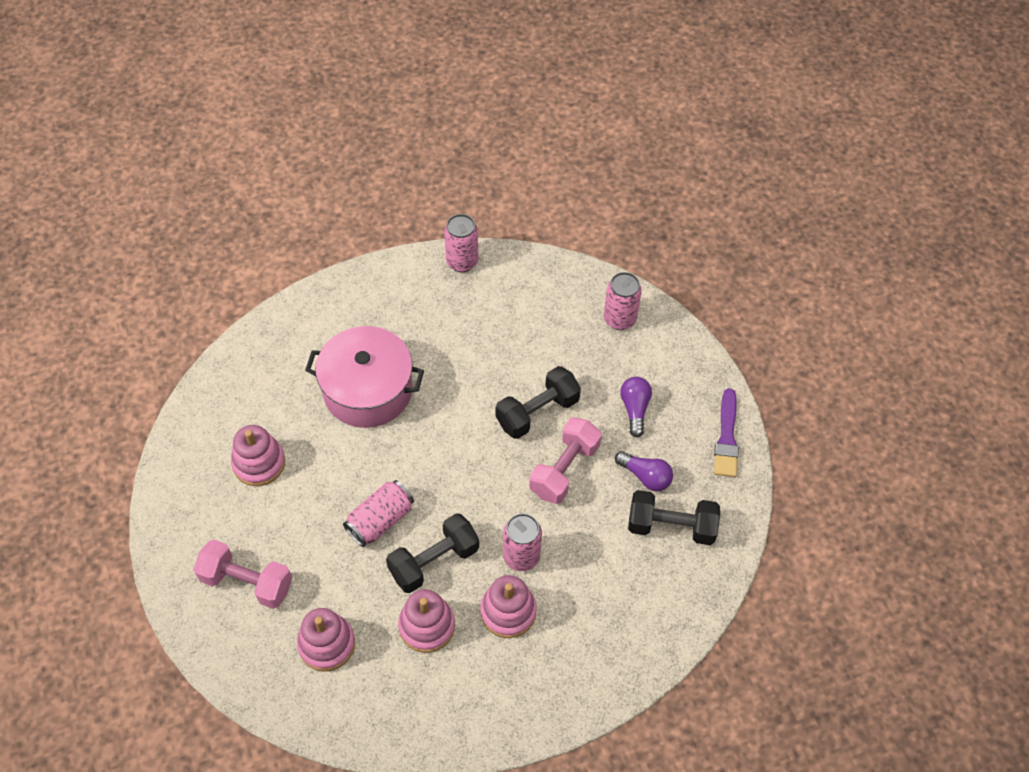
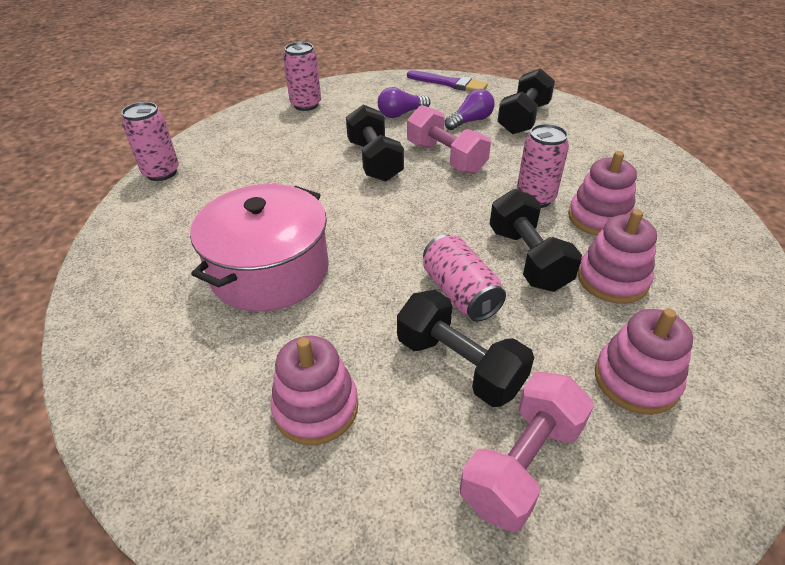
camera: 70 degrees left, 15 degrees down
purple light bulb [620,377,652,437] -> purple light bulb turned 45 degrees counterclockwise [378,87,430,118]
none -> black dumbbell [397,290,534,407]

